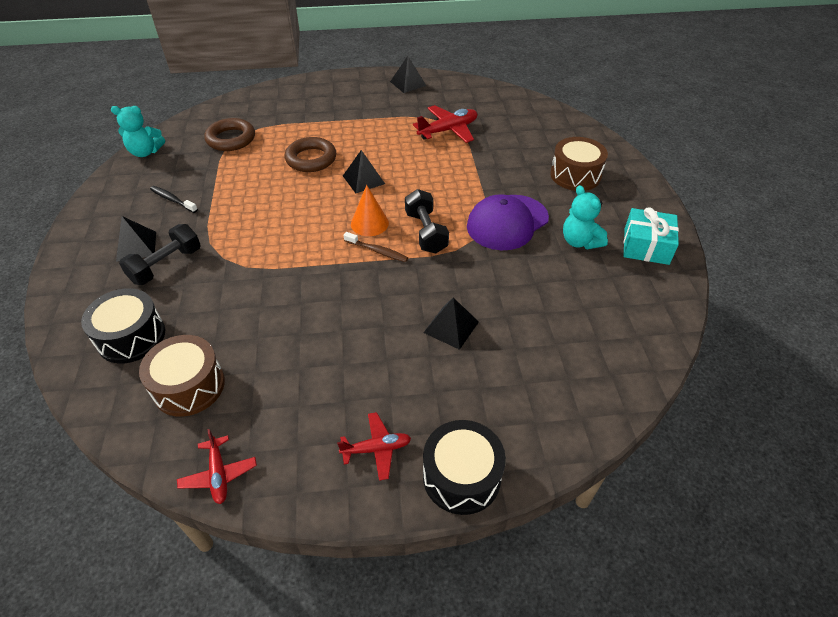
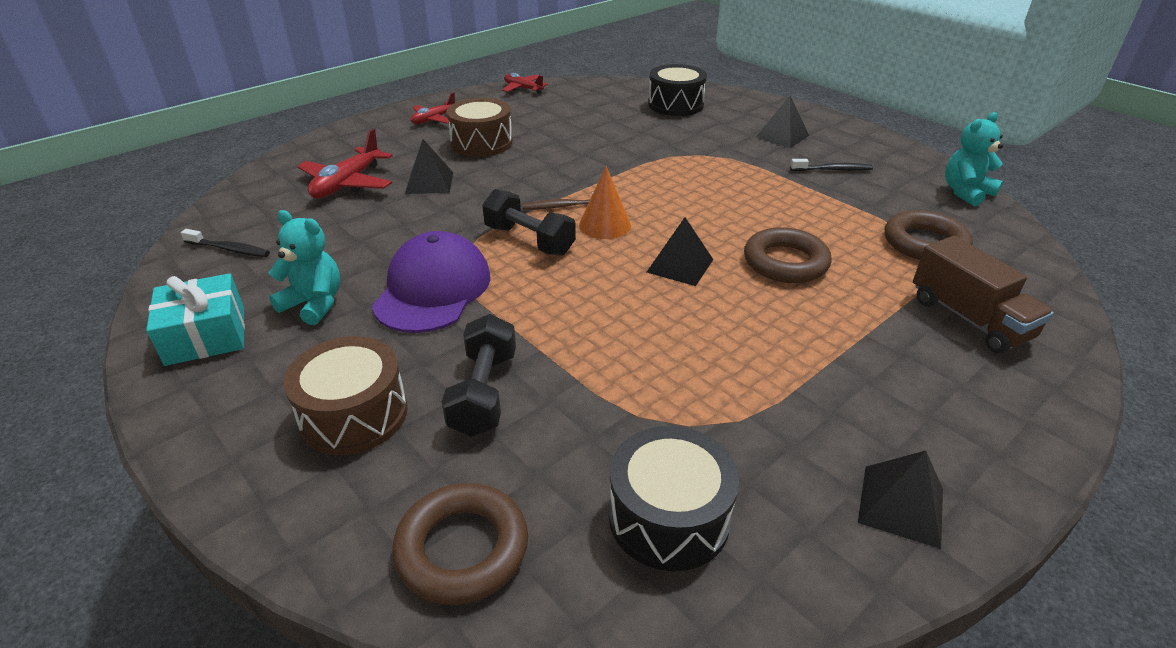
camera: 145 degrees right, 10 degrees down
black dumbbell [119,224,201,285] -> black dumbbell moved to [441,314,516,437]
brown drum [139,335,225,417] -> brown drum moved to [447,98,513,157]
red plane [413,105,477,143] -> red plane moved to [297,129,393,198]
black drum [423,420,506,515] -> black drum moved to [609,426,739,571]
none -> black toothbrush [181,229,270,257]
none -> brown ring [392,483,528,605]
none -> brown truck [913,236,1054,353]

